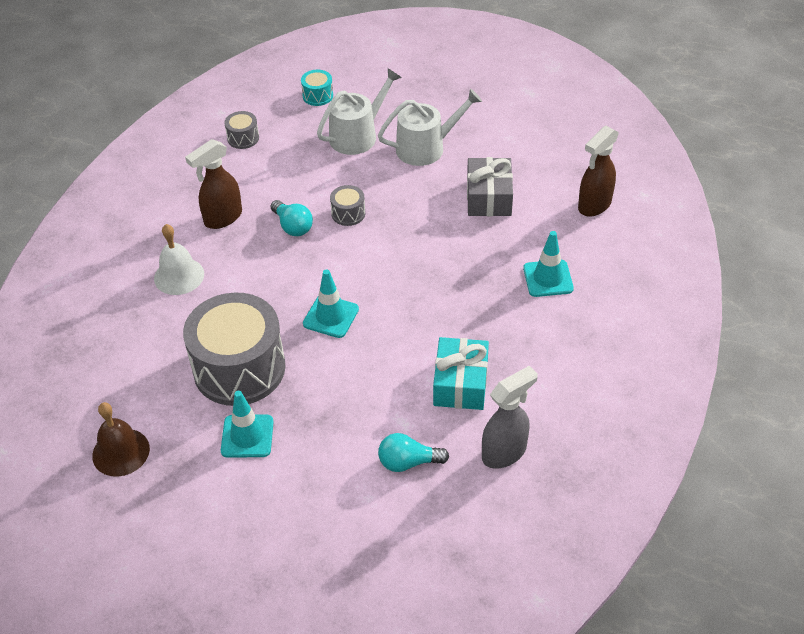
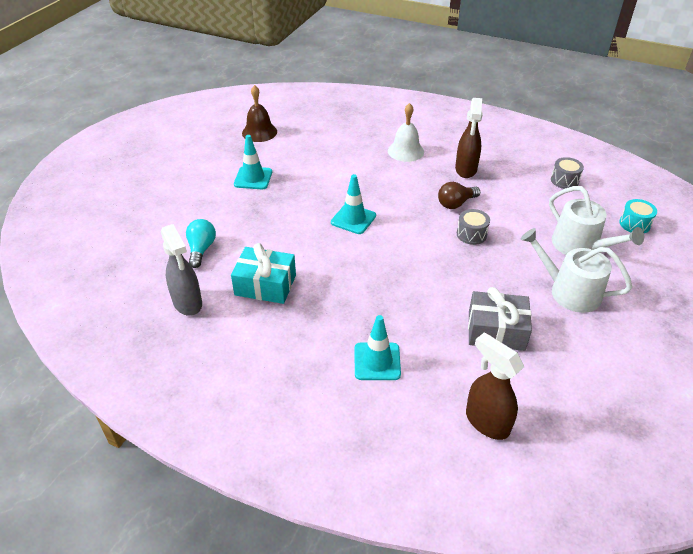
camera: 95 degrees right, 5 degrees down
grey drum [183,292,285,406] -> none
brown spray bottle [185,139,242,229] -> brown spray bottle turned 135 degrees counterclockwise [455,98,483,178]
turquoise light bulb [271,200,313,236] -> brown light bulb [438,182,480,209]
white watering can [378,89,482,166] -> white watering can turned 135 degrees clockwise [521,228,632,313]

